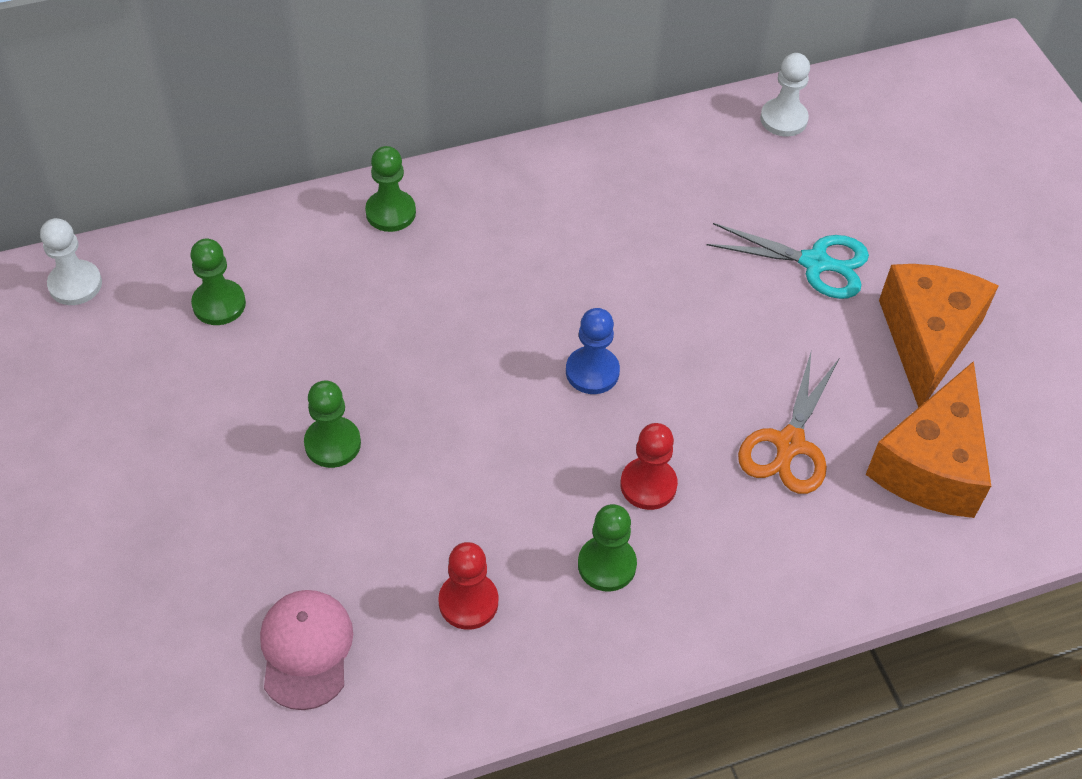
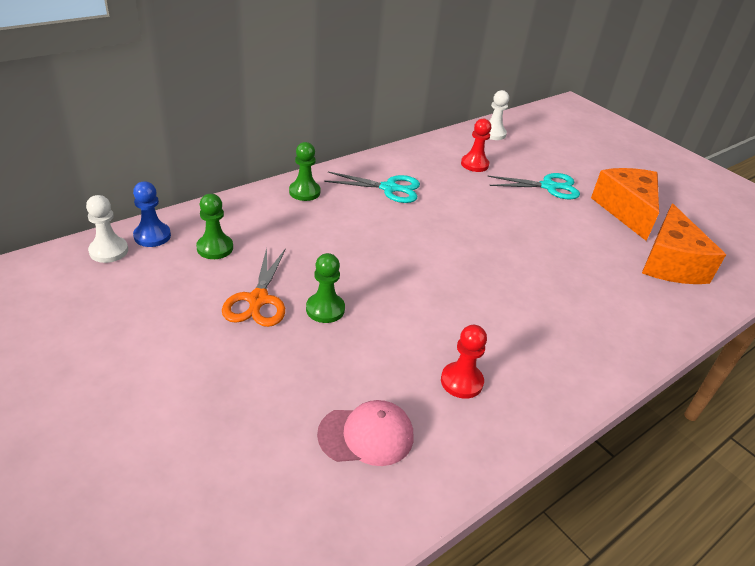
camera: 20 degrees left, 15 degrees down
pink cap [260,590,353,710] -> pink cap turned 105 degrees clockwise [317,400,413,466]
blue pawn [566,308,620,394] -> blue pawn moved to [133,181,171,247]
green pawn [578,504,637,591] -> none
red pawn [620,423,678,510] -> red pawn moved to [461,118,491,172]
orange scissors [738,353,839,494] -> orange scissors moved to [222,248,286,327]
none -> turquoise scissors [324,172,420,203]

